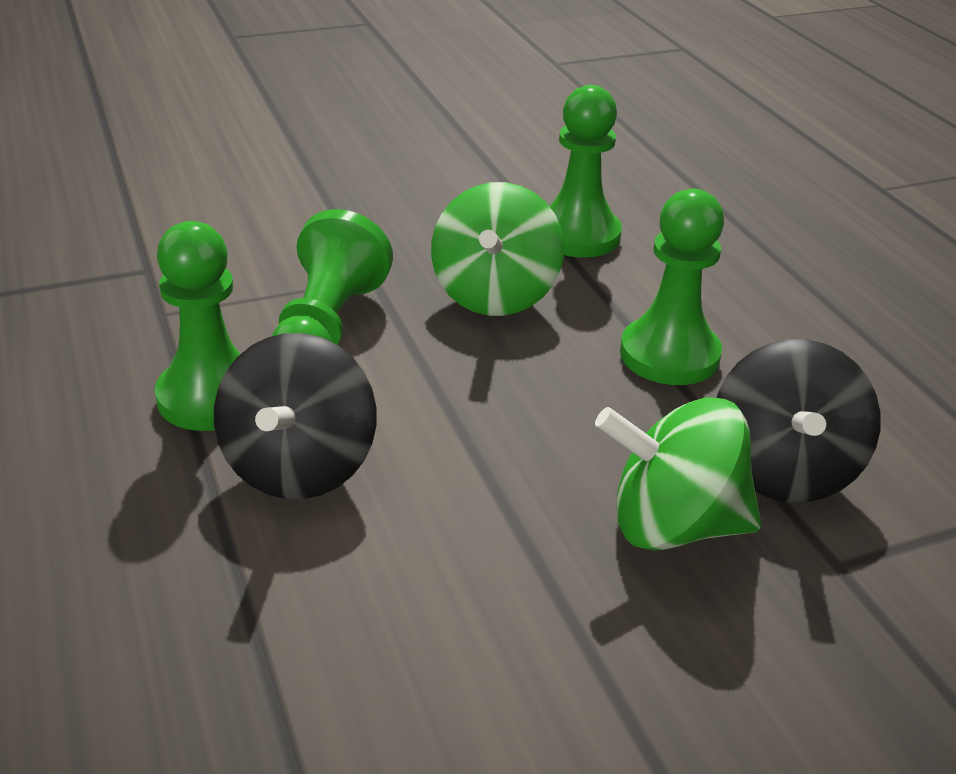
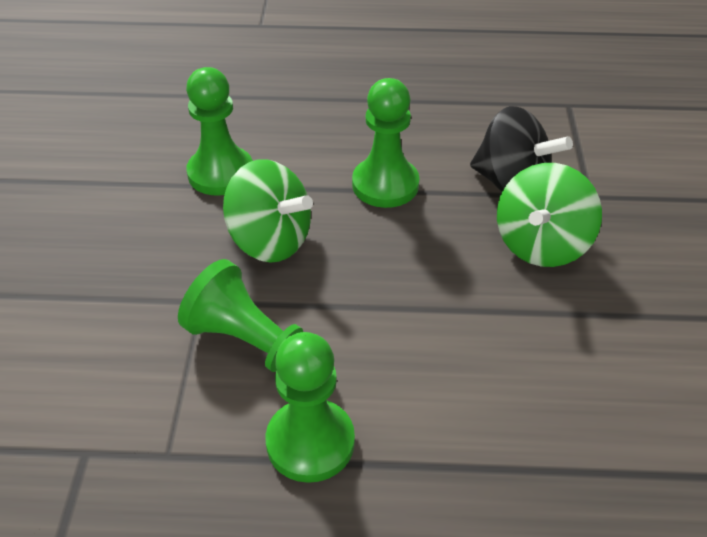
camera: 65 degrees left, 10 degrees up
black spinning top [214,333,376,499] -> none

